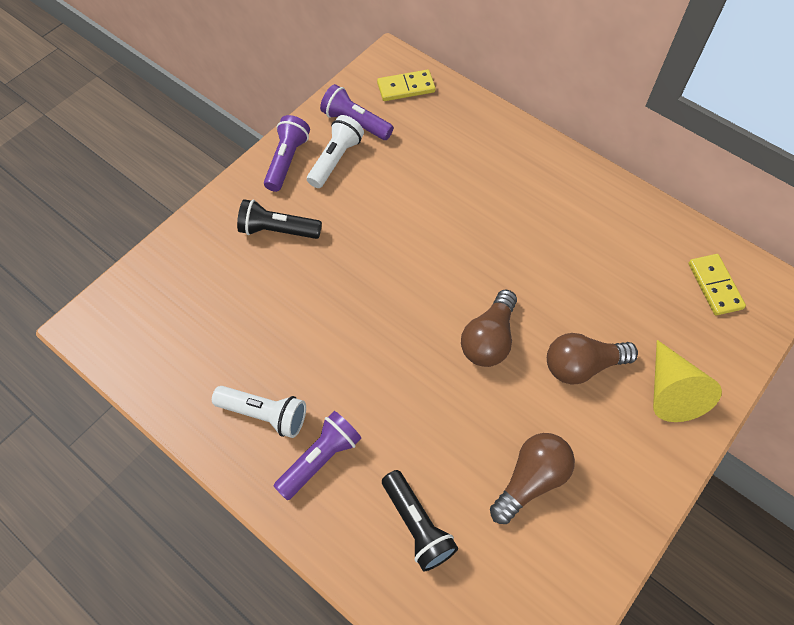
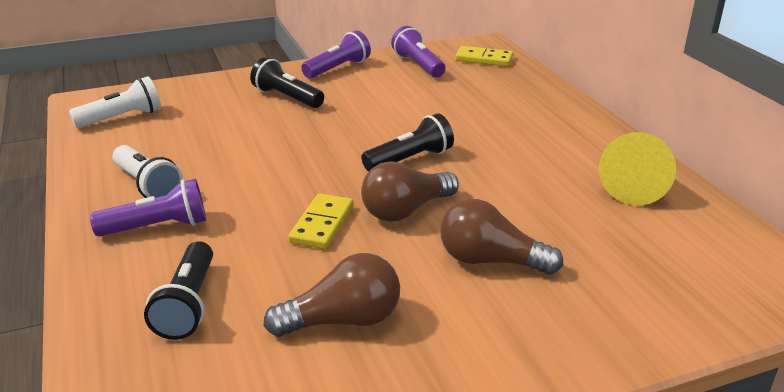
camera: 30 degrees right, 30 degrees down
white flashlight [307,115,364,188] -> white flashlight moved to [69,76,161,128]
yellow cone [653,340,722,422] -> yellow cone moved to [599,132,676,205]
yellow domino [688,254,746,316] -> yellow domino moved to [288,193,354,249]
none -> black flashlight [361,113,454,172]

